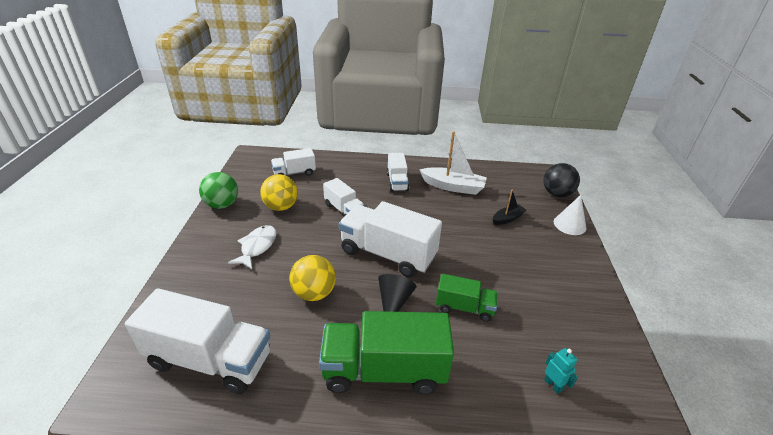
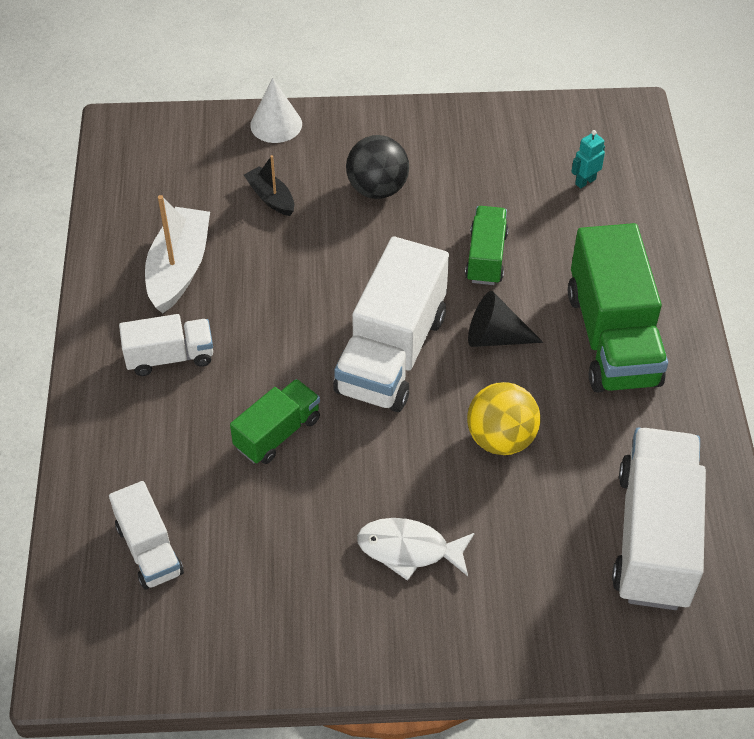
camera: 95 degrees left, 15 degrees up
green ball [199,172,238,209] -> none
yellow ball [260,174,298,211] -> none
white truck [323,178,365,217] -> green truck [230,379,320,464]
black ball [543,163,580,197] -> black ball moved to [346,135,409,199]

